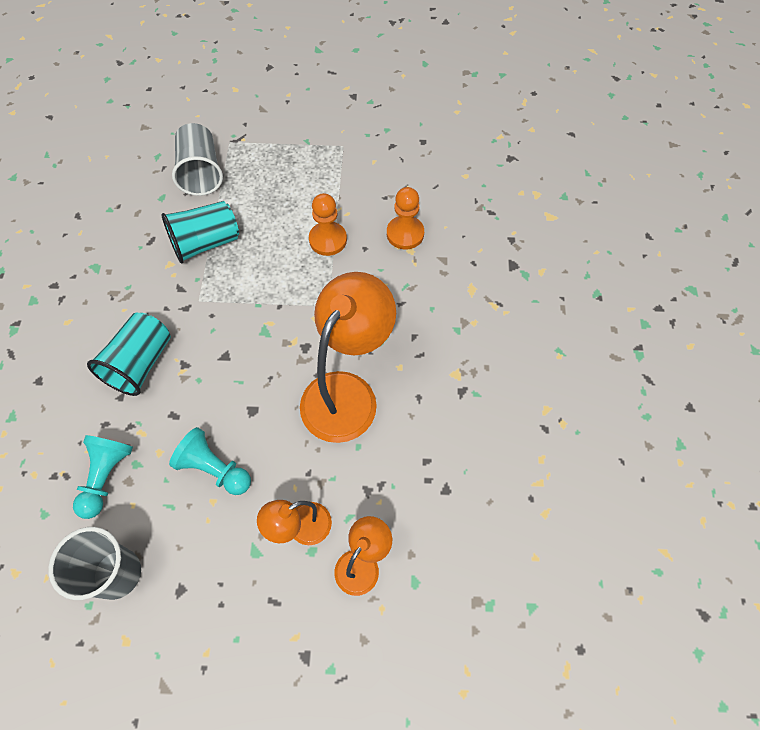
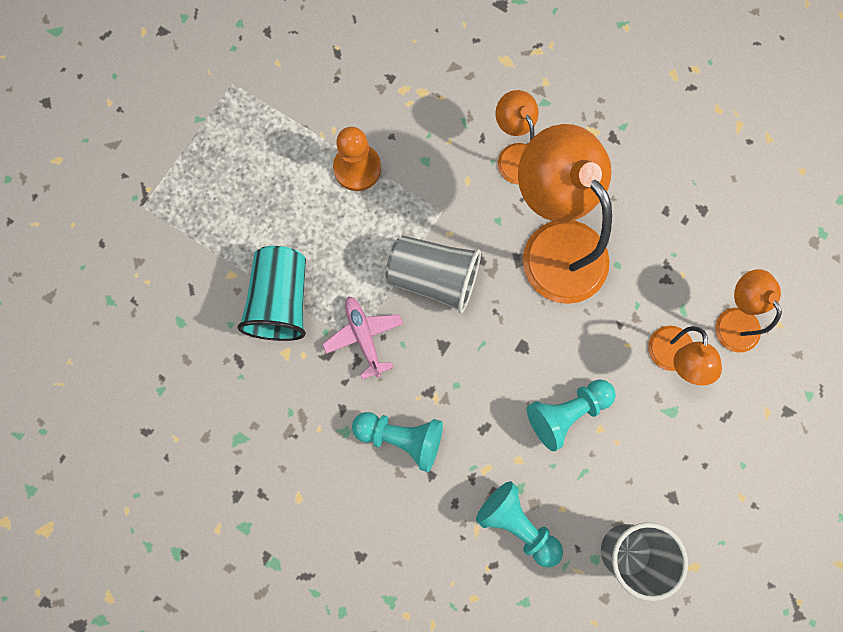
camera: 60 degrees left, 15 degrees up
turquoise cup [87,313,171,396] -> turquoise pawn [352,412,443,472]
grey cup [172,123,223,196] -> grey cup moved to [386,236,481,313]
orange pawn [387,187,424,249] -> none
none -> pink plane [322,296,403,380]
none -> orange lamp [495,90,539,184]

